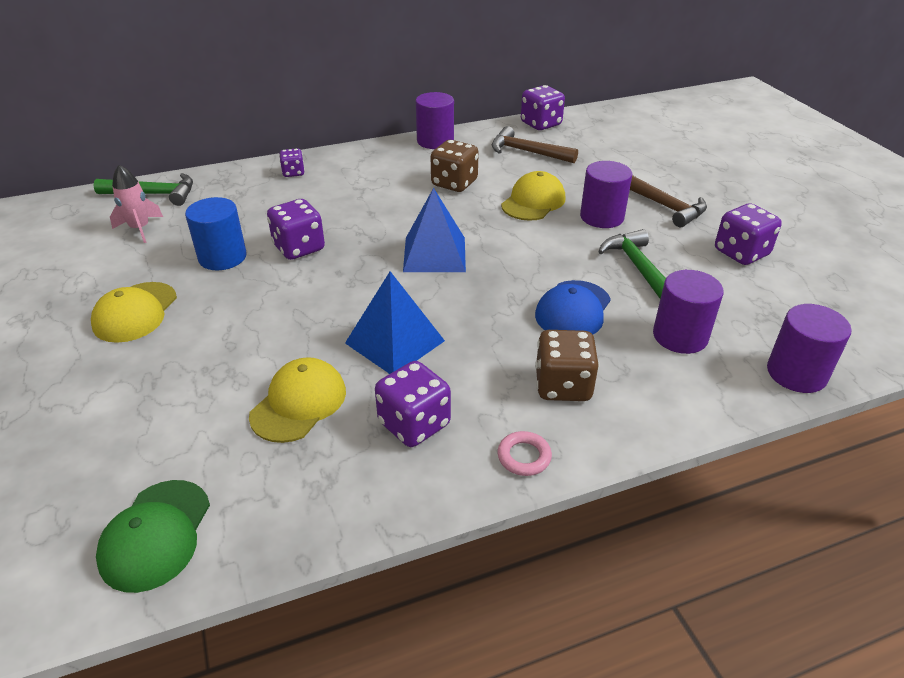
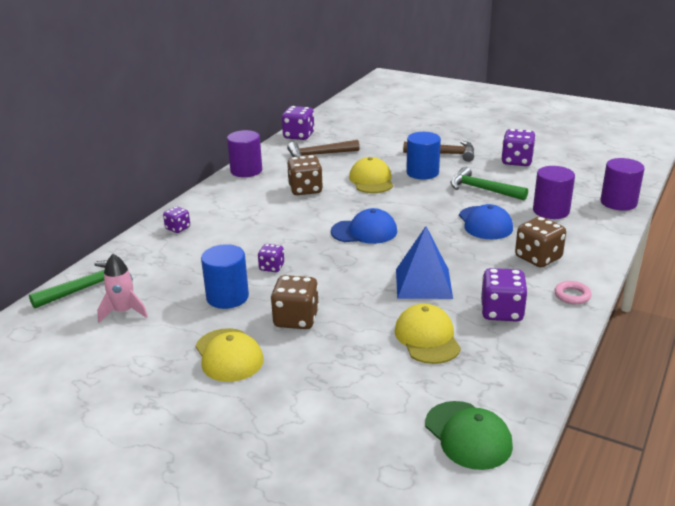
camera: 40 degrees left, 10 degrees down
purple dice [267,199,325,260] -> purple dice [258,244,284,272], size x0.59
blue pyramid [403,188,466,272] -> blue cap [331,208,397,244]
purple cylinder [580,161,632,228] -> blue cylinder [406,132,441,180]
none -> brown dice [270,275,319,329]

